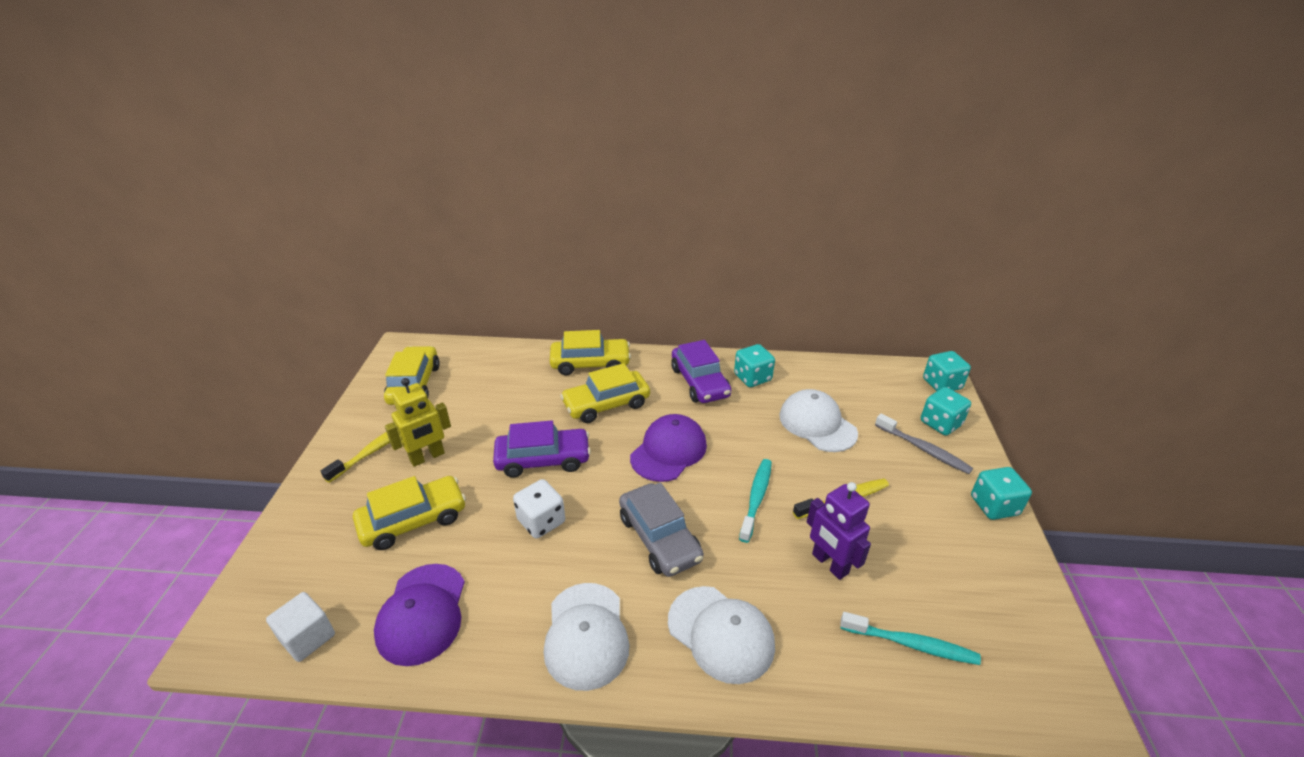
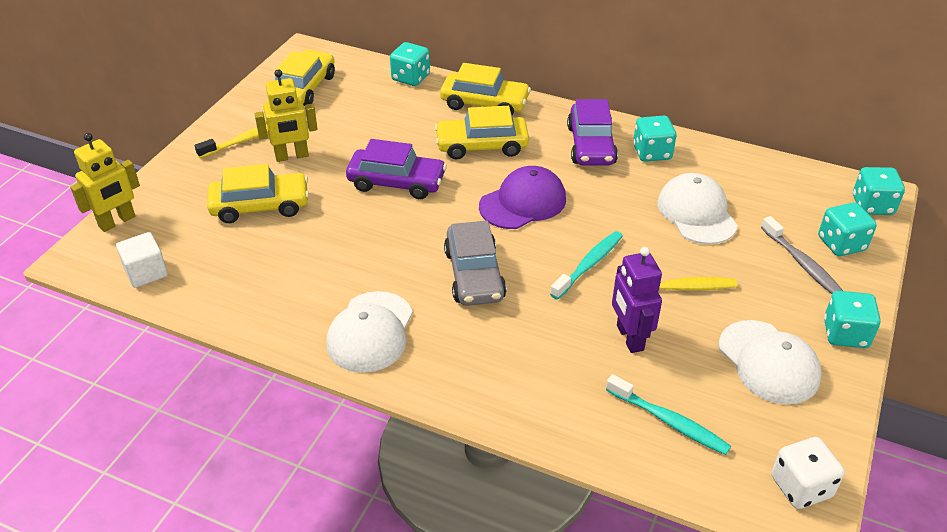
camera: 20 degrees right, 5 degrees up
purple cap [374,564,465,666] -> none
white dice [513,479,565,539] -> white dice moved to [771,437,845,509]
white cap [668,586,775,684] -> white cap moved to [719,320,822,405]
none -> yellow robot [70,133,140,232]
none -> turquoise dice [390,42,430,86]

